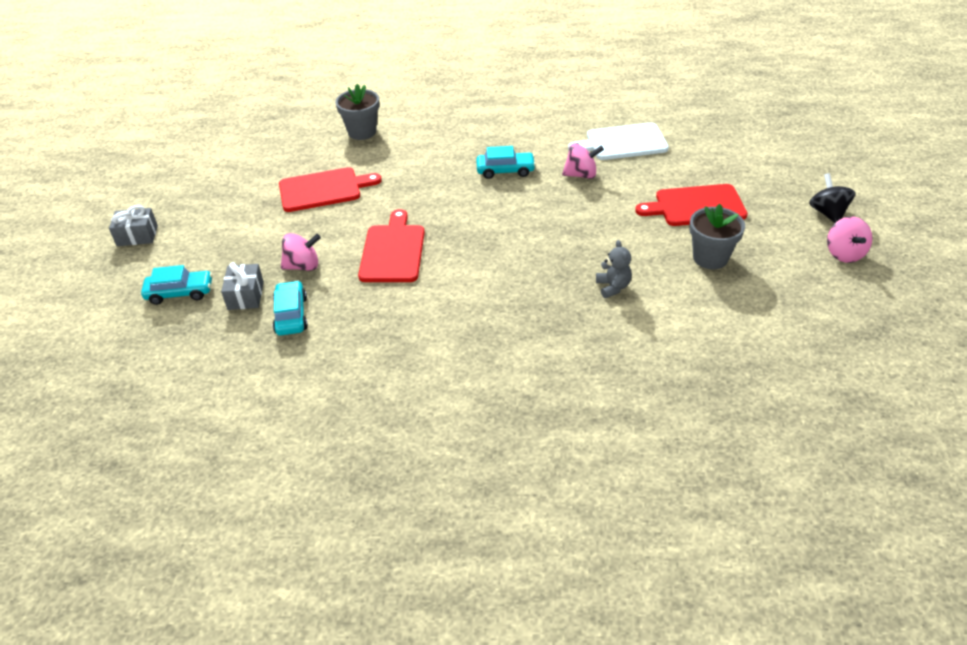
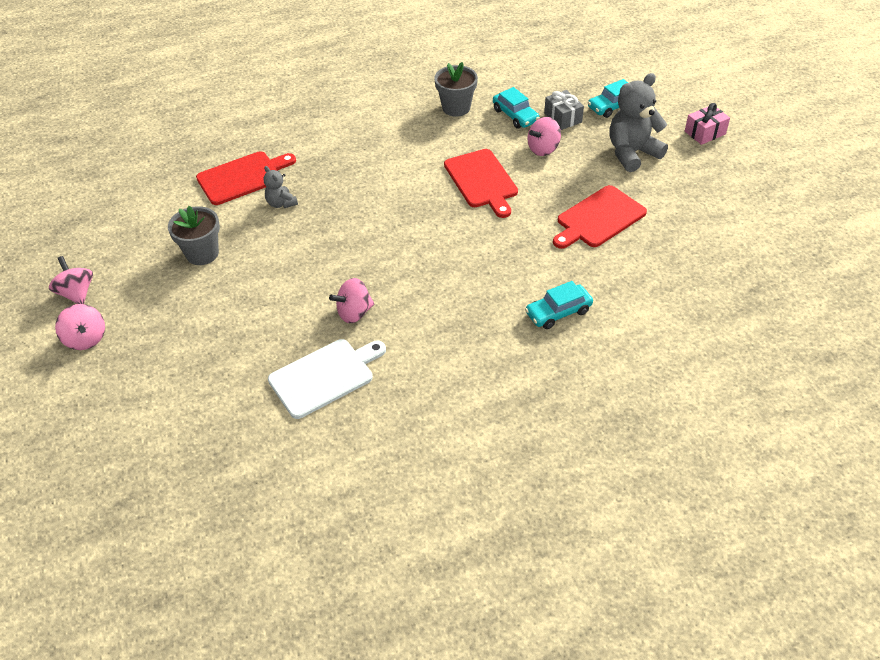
camera: 155 degrees right, 5 degrees up
grey gift [109,205,158,246] -> pink gift [685,103,730,145]
grey flower pot [335,84,379,140] -> grey flower pot moved to [435,62,478,117]
turquoise car [476,146,536,179] -> turquoise car moved to [525,281,593,329]
red cutting board [635,184,748,226] -> red cutting board moved to [196,151,296,205]
black spinning top [809,173,856,223] -> pink spinning top [55,304,105,350]
none -> grey teddy bear [609,73,668,172]

